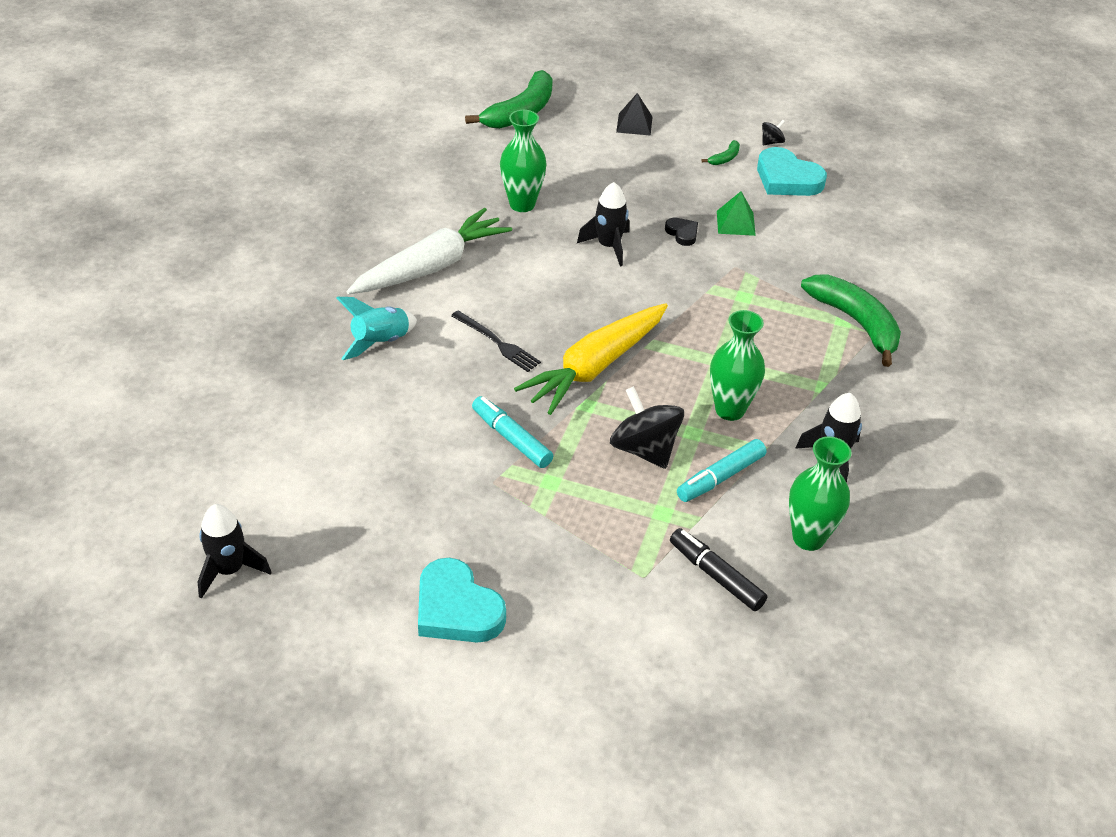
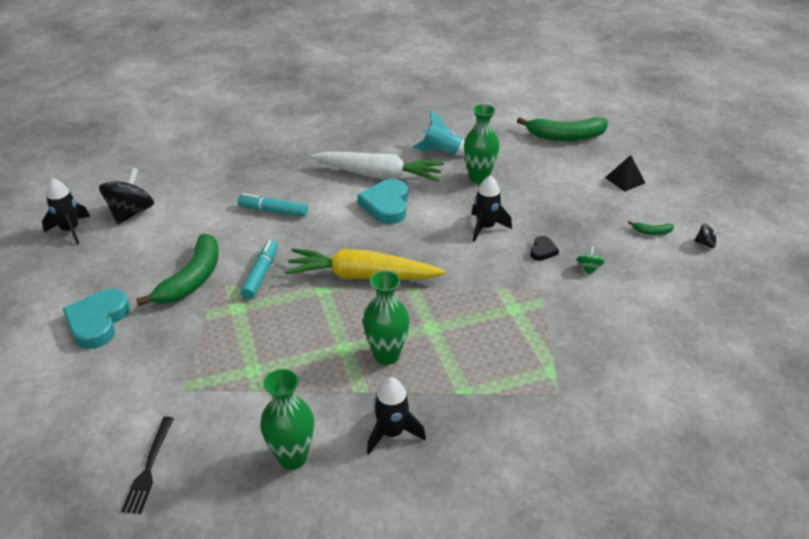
camera: 55 degrees right, 5 degrees down
turquoise rocket [336,297,417,360] -> turquoise rocket moved to [413,110,465,156]
black fork [451,310,541,372] -> black fork moved to [121,416,174,514]
black spinning top [610,386,684,469] -> black spinning top moved to [99,167,154,225]
black marker [670,528,767,611] -> none
turquoise marker [677,439,767,502] -> turquoise marker moved to [238,193,308,217]
green pyramid [717,191,756,236] -> green spinning top [577,246,605,275]
turquoise heart [757,147,827,196] -> turquoise heart moved to [357,179,408,224]
green banana [801,274,901,367] -> green banana moved to [136,234,219,306]

